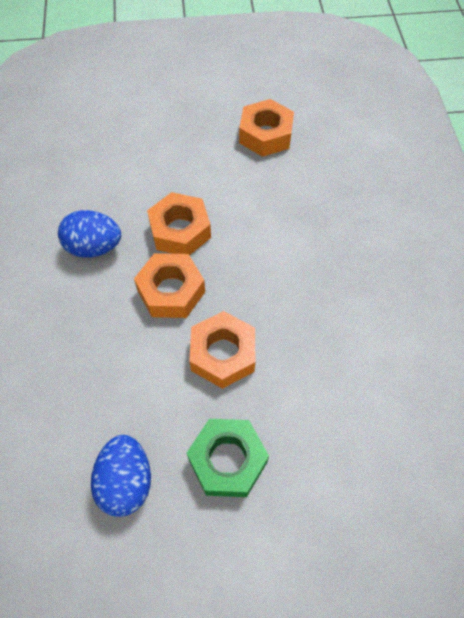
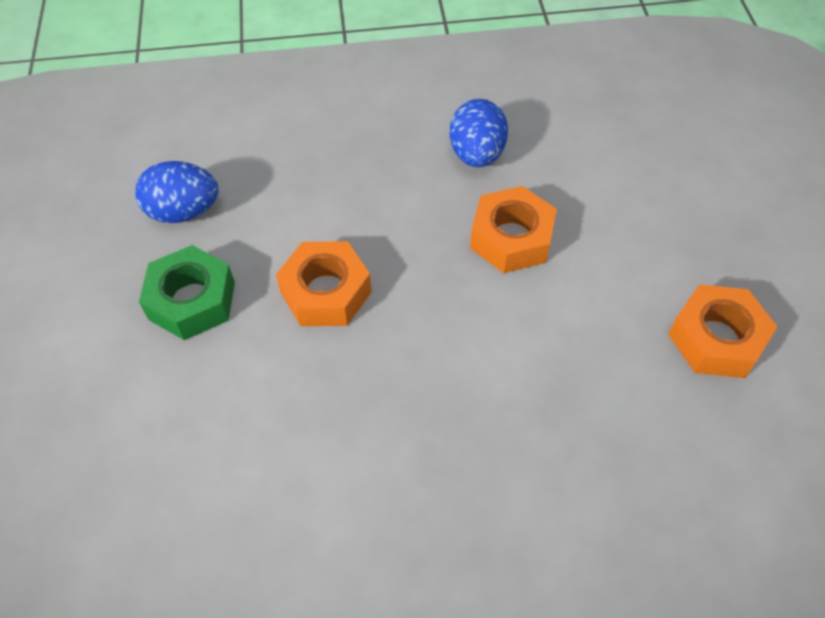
camera: 90 degrees right, 5 degrees down
orange nut [134,253,205,318] -> none

